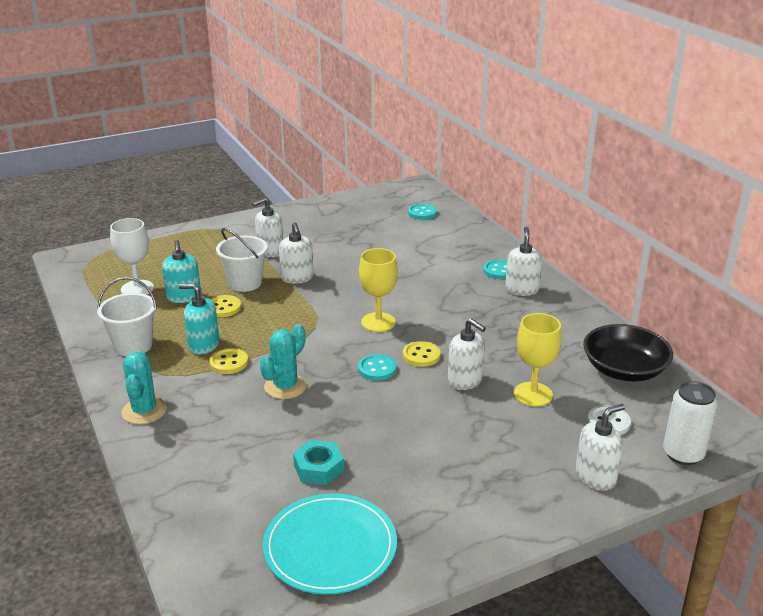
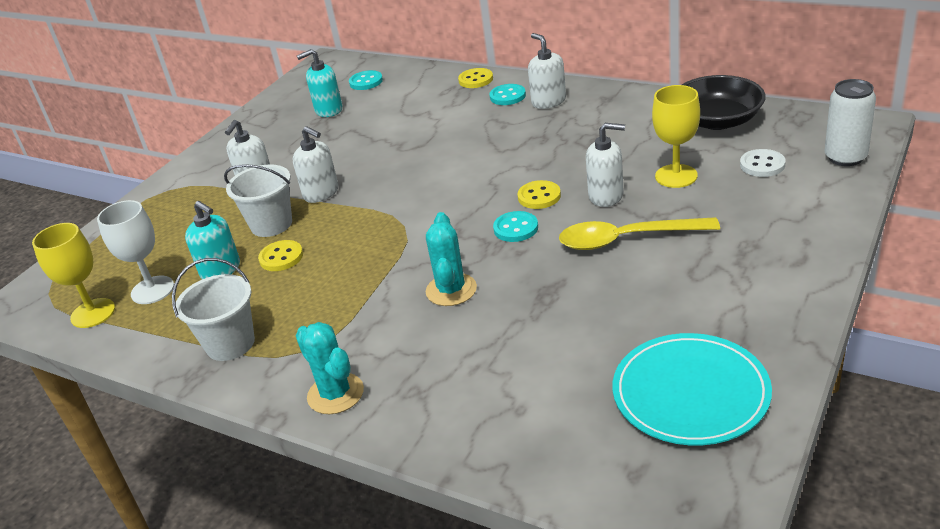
camera: 30 degrees left, 5 degrees up
turquoise soap dispenser [179,284,219,354] -> turquoise soap dispenser moved to [297,49,342,117]
yellow button [209,348,248,374] -> yellow button moved to [458,68,493,88]
turquoise nut [293,440,344,485] -> none
yellow goblet [359,248,398,332] -> yellow goblet moved to [32,223,115,328]
white soap dispenser [576,404,625,491] -> none
none -> yellow spoon [559,217,720,250]

